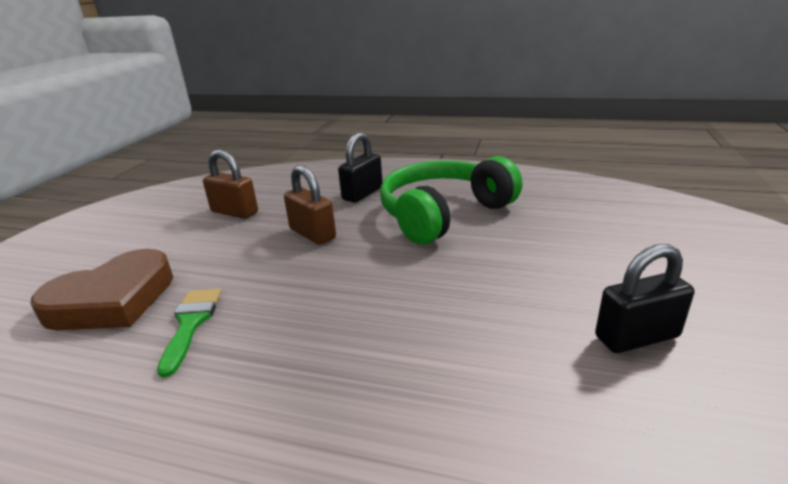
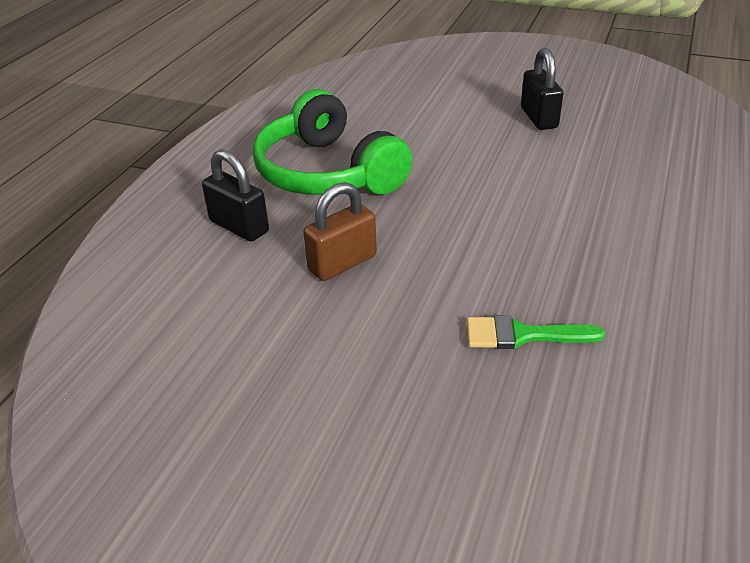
camera: 85 degrees left, 10 degrees up
brown heart [31,249,173,330] -> none
brown padlock [203,150,258,219] -> none

